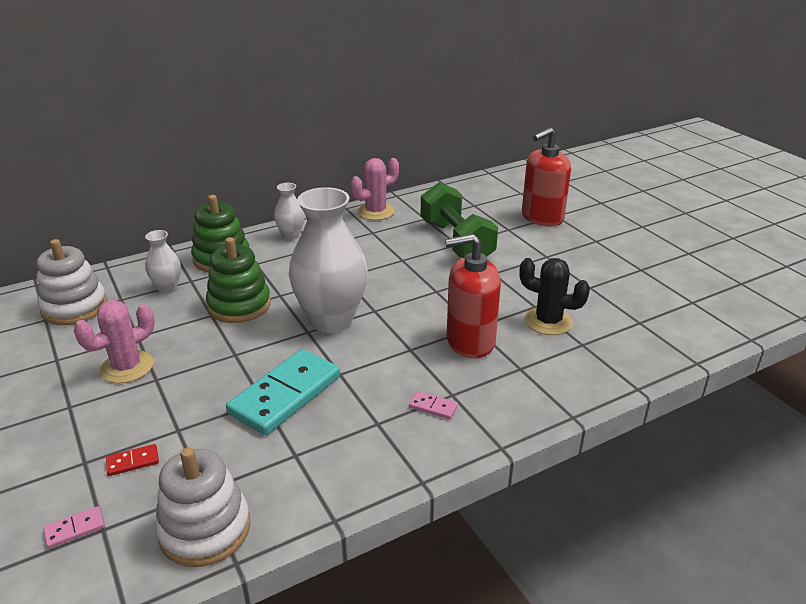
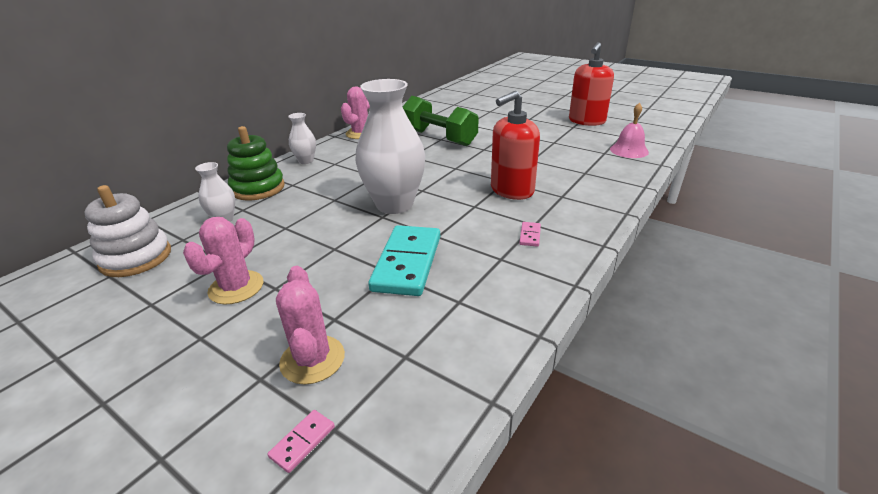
camera: 25 degrees left, 0 degrees up
red domino [106,444,159,476] -> pink cactus [276,266,345,384]
white stacking toy [155,447,250,567] -> none
green stacking toy [206,237,271,323] -> none
pink domino [409,391,458,419] -> pink domino turned 75 degrees counterclockwise [519,222,541,247]
black cactus [519,258,590,335] -> none
red soap dispenser [522,127,571,227] -> red soap dispenser moved to [569,42,614,126]
none -> pink bell [610,103,649,158]

